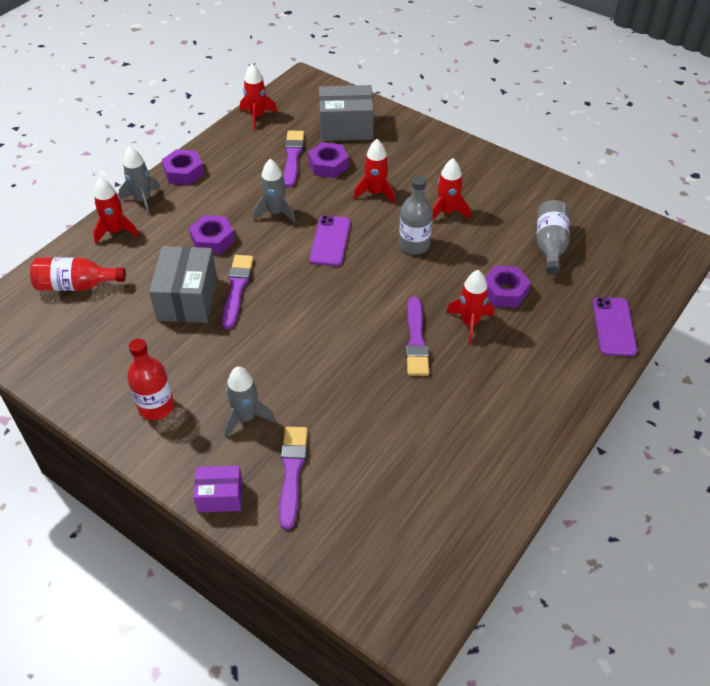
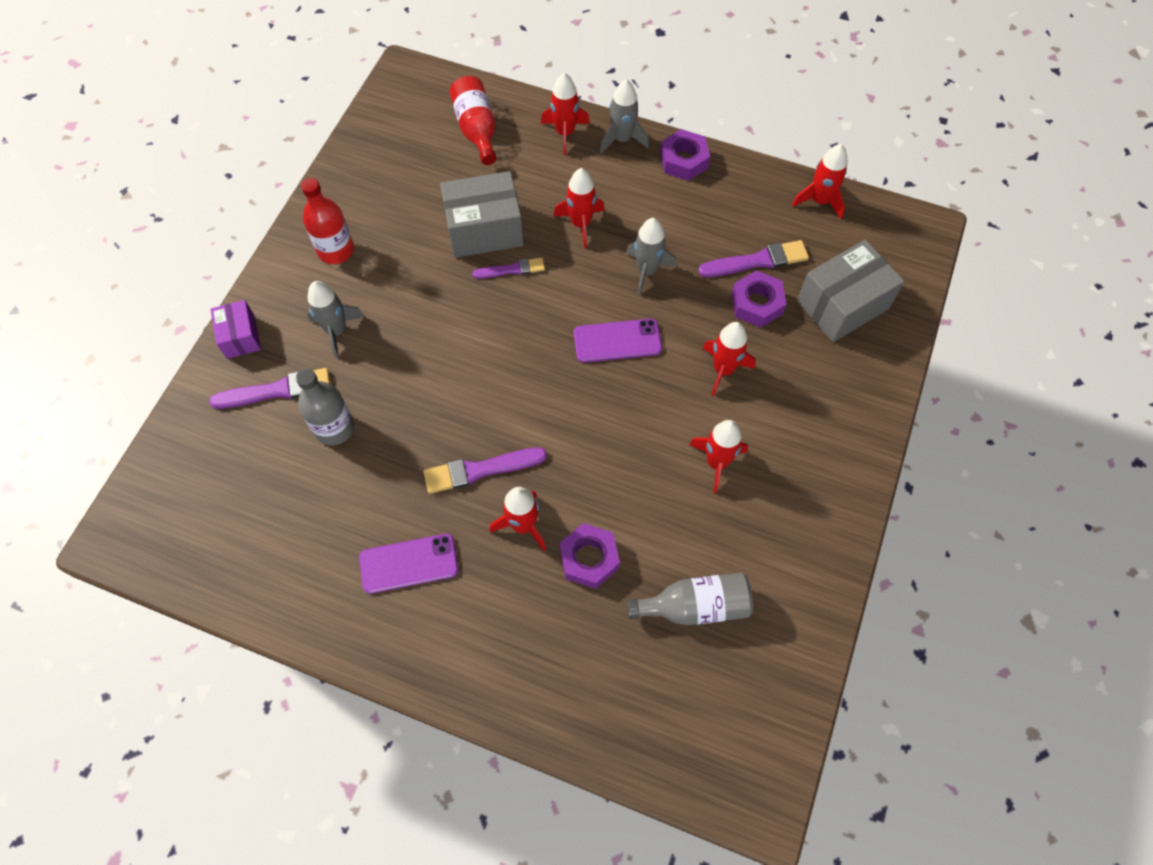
camera: 75 degrees right, 15 degrees up
purple nut [189,215,235,254] -> red rocket [554,168,604,248]
purple brush [222,255,254,329] -> purple brush [472,257,545,279], size x0.65
grey box [319,85,374,141] -> grey box turned 75 degrees clockwise [797,240,905,342]
grey bottle [399,175,433,254] -> grey bottle moved to [296,368,354,445]
purple phone [593,297,637,356] -> purple phone moved to [359,534,459,594]

